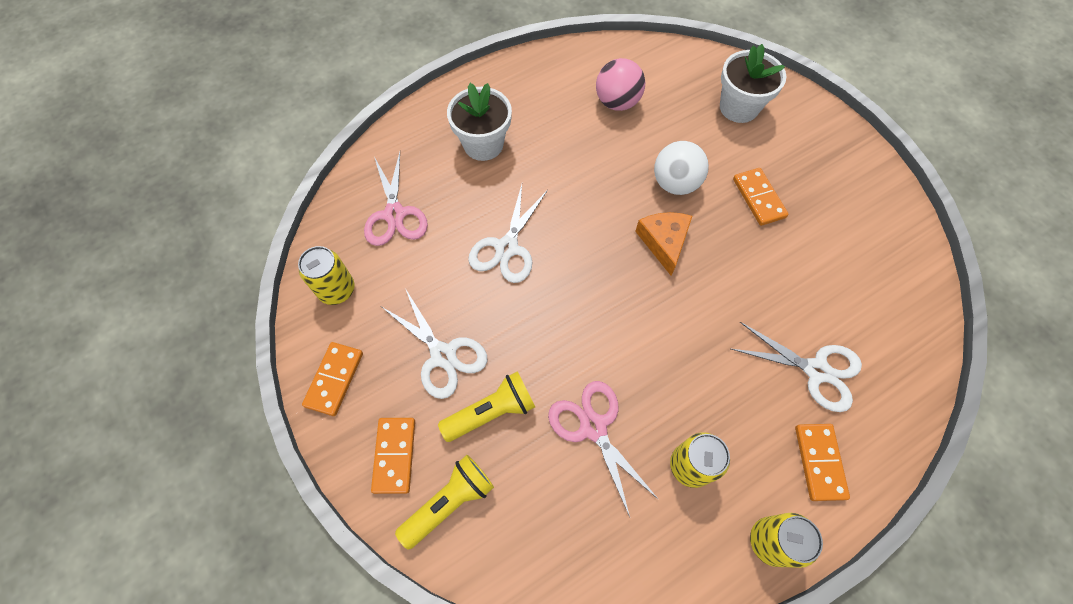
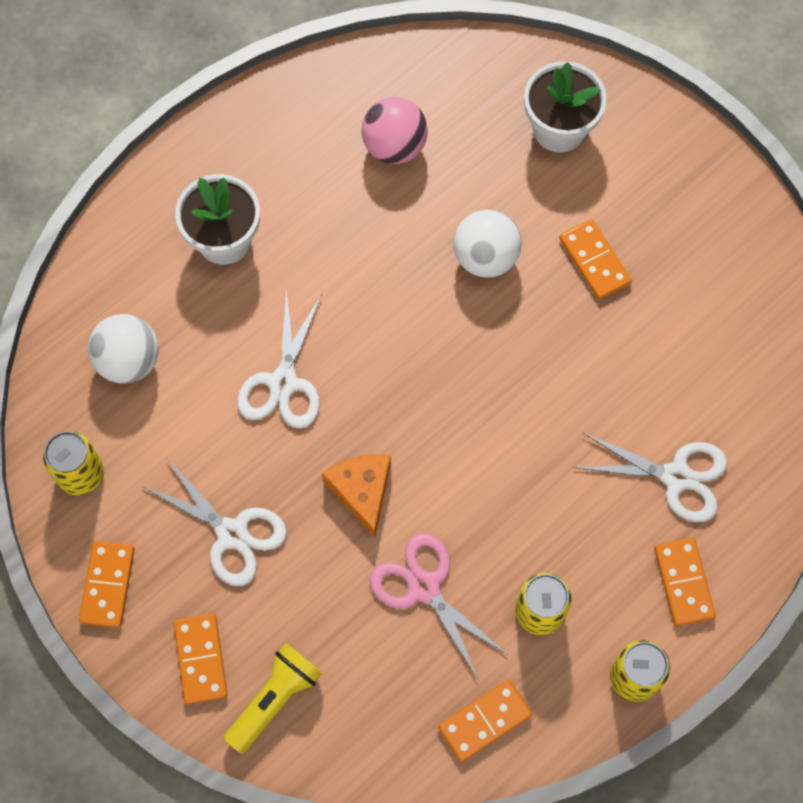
camera: 10 degrees left, 5 degrees up
pink scissors [364,152,428,246] -> white ball [88,314,159,384]
yellow flashlight [438,371,535,442] -> none
orange cheese [635,212,692,275] -> orange cheese moved to [322,454,391,538]
none -> orange domino [438,680,532,762]

